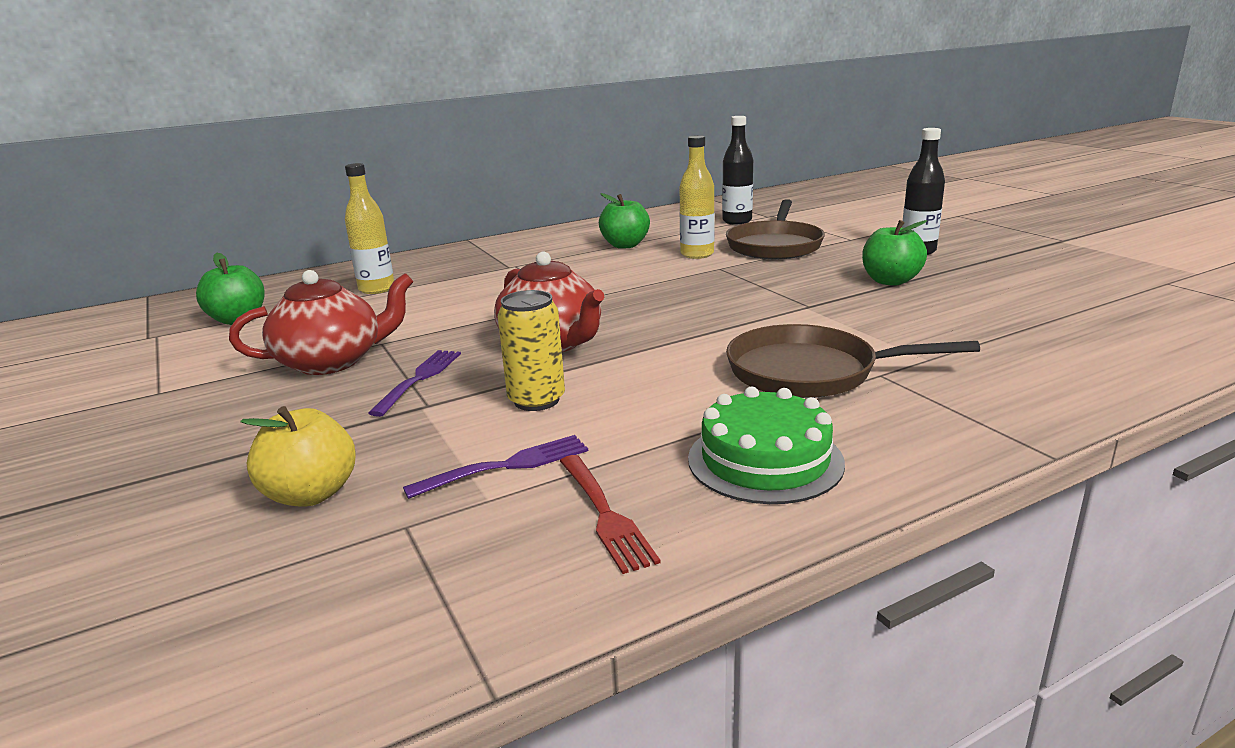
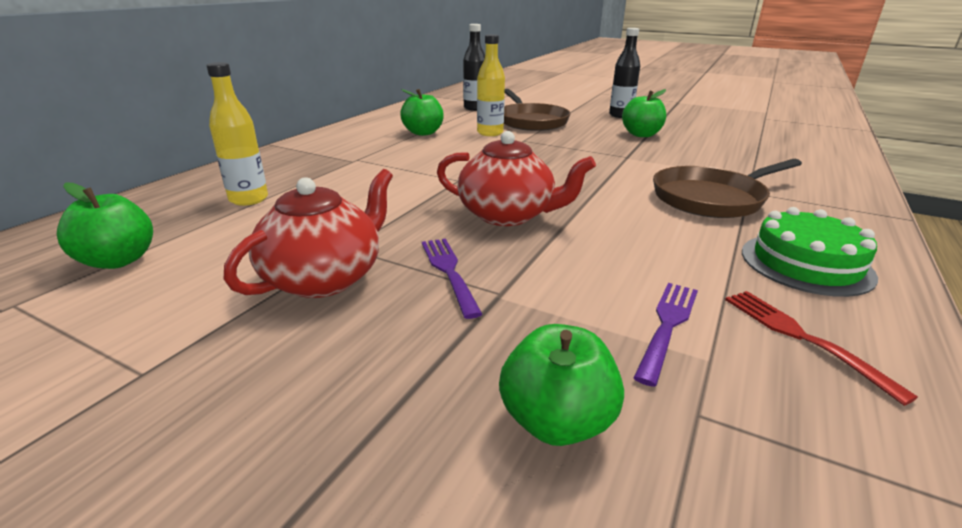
camera: 35 degrees left, 5 degrees up
yellow apple [240,406,355,507] -> green apple [499,324,624,446]
yellow can [498,290,565,411] -> none
red fork [560,455,661,574] -> red fork turned 150 degrees counterclockwise [725,291,918,406]

